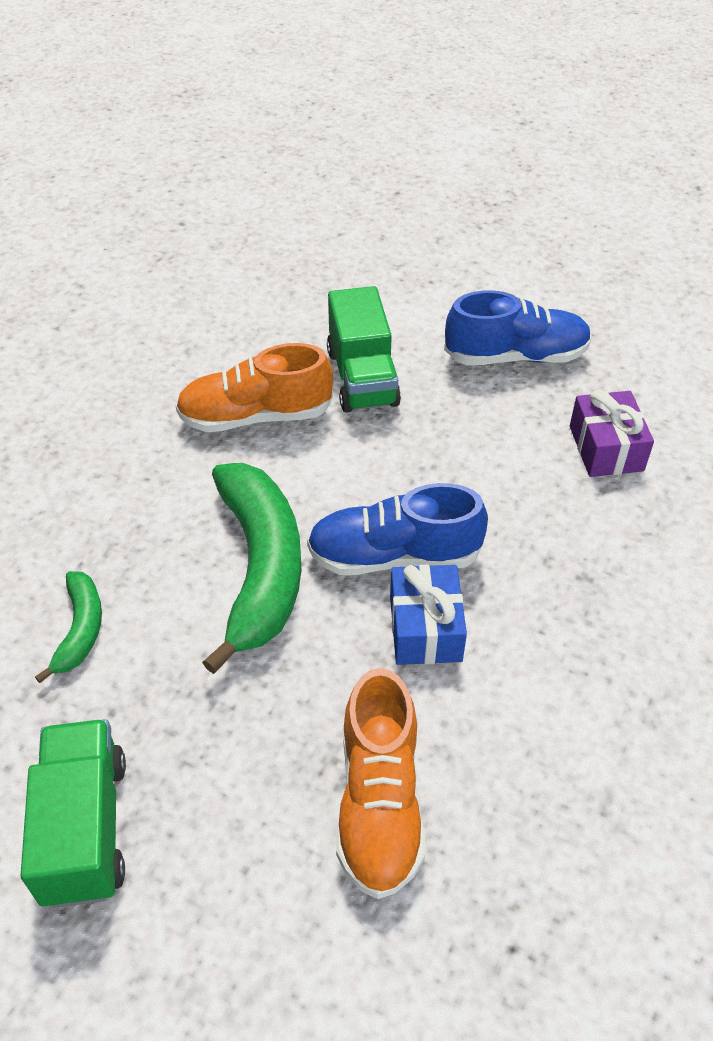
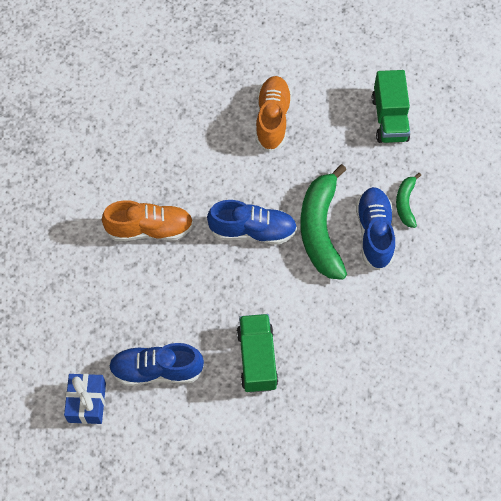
camera: 175 degrees left, 15 degrees up
orange shoe [175,343,333,432] -> orange shoe moved to [102,200,194,241]
blue gift [390,565,467,665] -> blue gift moved to [64,374,106,424]
purple gift [570,390,654,477] -> none
none -> blue shoe [356,187,395,270]

